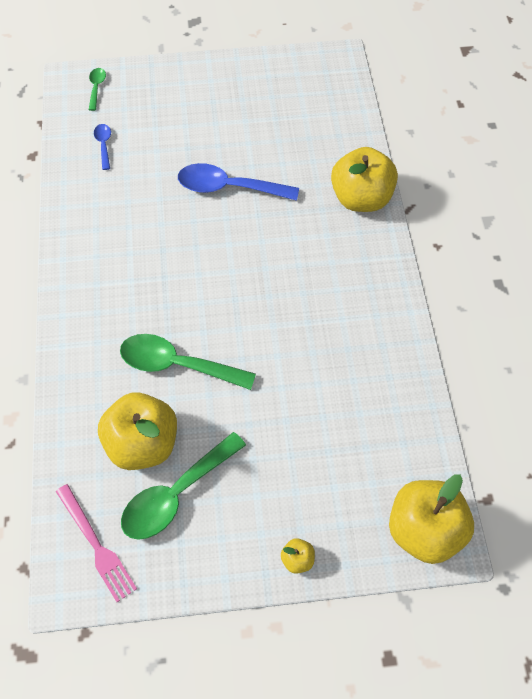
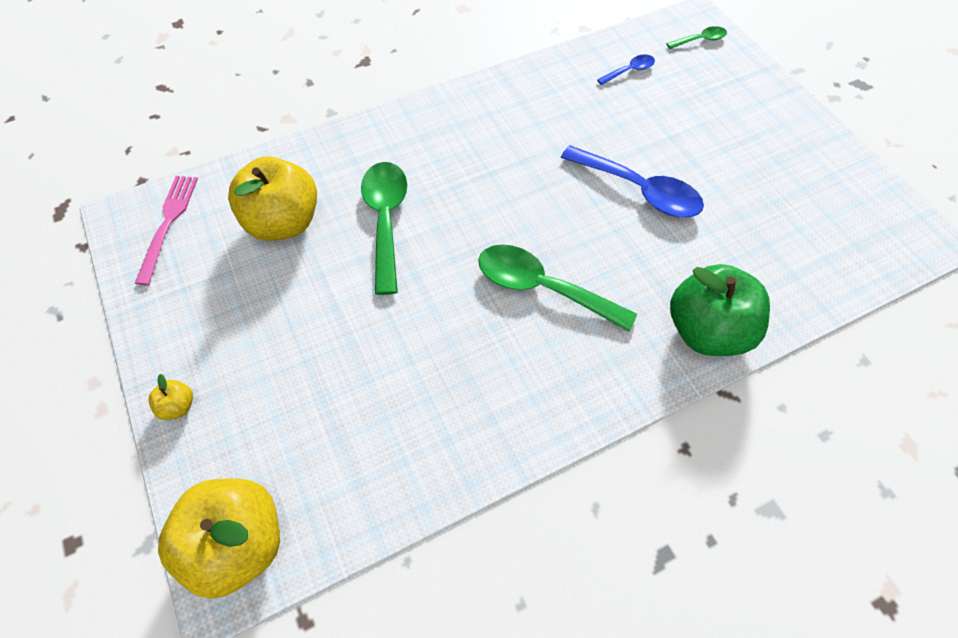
camera: 70 degrees right, 0 degrees up
pink fork [56,484,137,602] -> pink fork turned 150 degrees clockwise [135,176,198,285]
green spoon [121,432,246,540] -> green spoon moved to [478,245,637,332]
blue spoon [178,163,299,201] -> blue spoon turned 135 degrees clockwise [561,145,704,217]
yellow apple [331,147,398,212] -> green apple [670,264,770,356]

